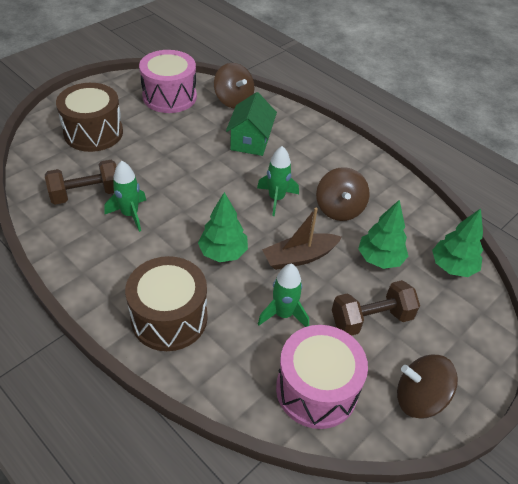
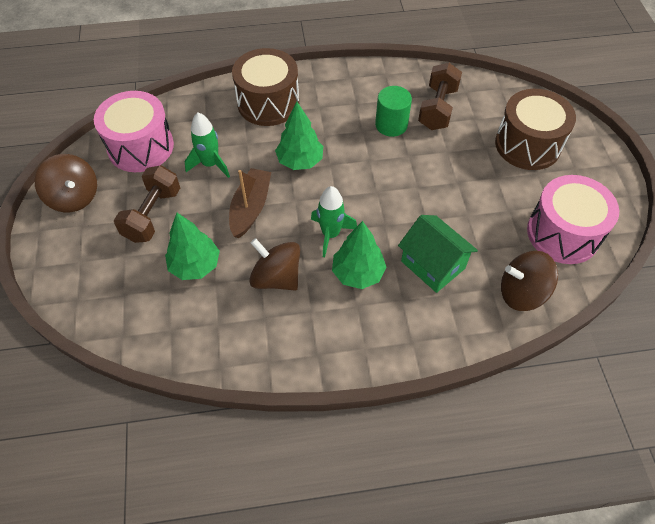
camera: 130 degrees right, 10 degrees up
green rocket [104,161,146,232] -> green cylinder [375,86,412,137]
brown spinning top [397,355,458,419] -> brown spinning top turned 90 degrees clockwise [35,154,97,212]
green tree [432,208,483,277] -> green tree moved to [332,221,387,289]

